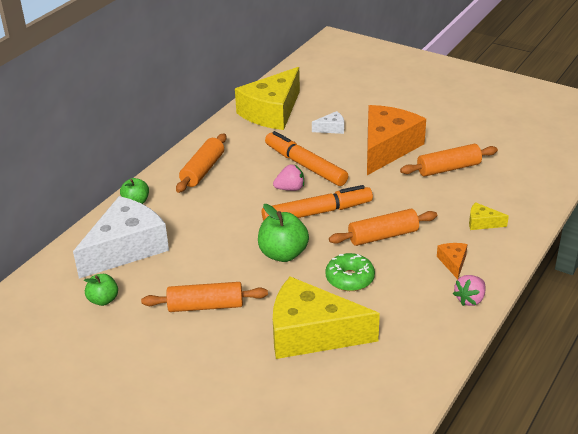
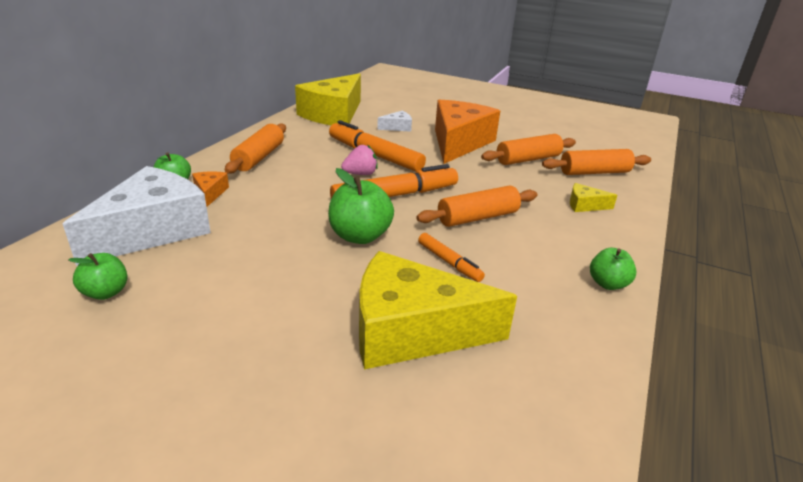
camera: 10 degrees left, 5 degrees down
orange rolling pin [141,282,268,312] -> orange rolling pin moved to [542,149,651,175]
green donut [325,253,375,291] -> orange marker [418,233,485,282]
orange cheese [437,243,468,279] -> orange cheese moved to [192,171,229,207]
pink strawberry [453,275,486,306] -> green apple [590,248,636,290]

